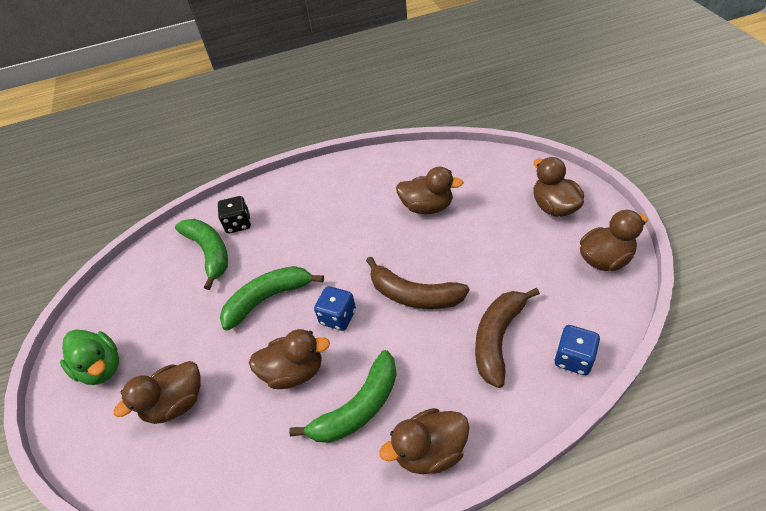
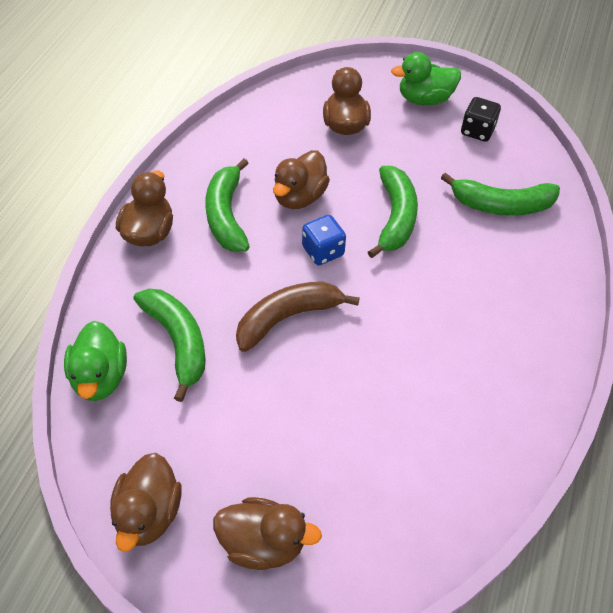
camera: 120 degrees right, 5 degrees up
black dice [218,196,251,234] -> black dice moved to [461,97,501,142]
brown duck [396,167,464,214] -> none
brown banana [475,288,540,388] -> green banana [134,289,205,402]
blue dice [554,325,600,375] -> green duck [64,321,127,401]

